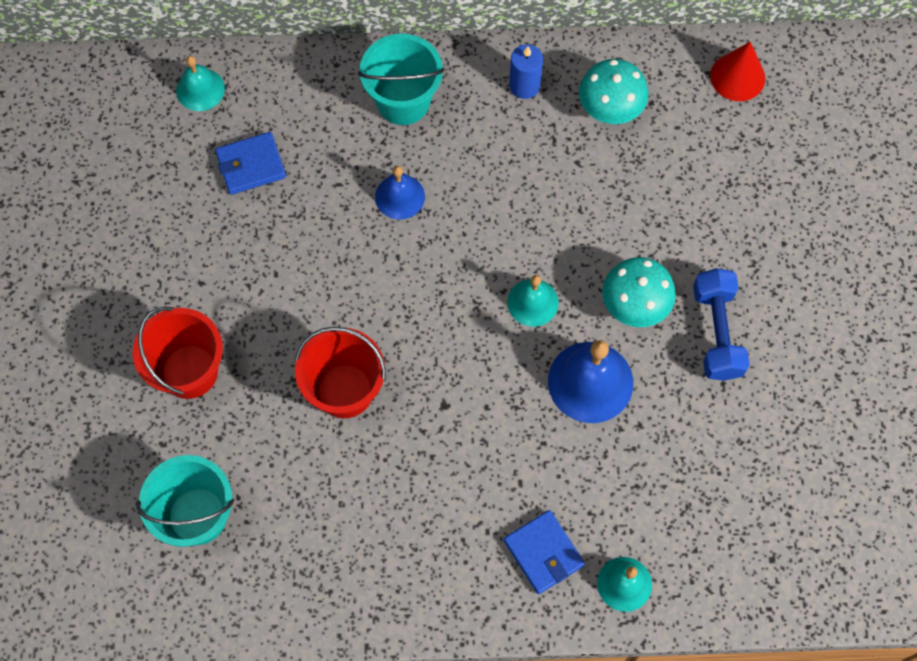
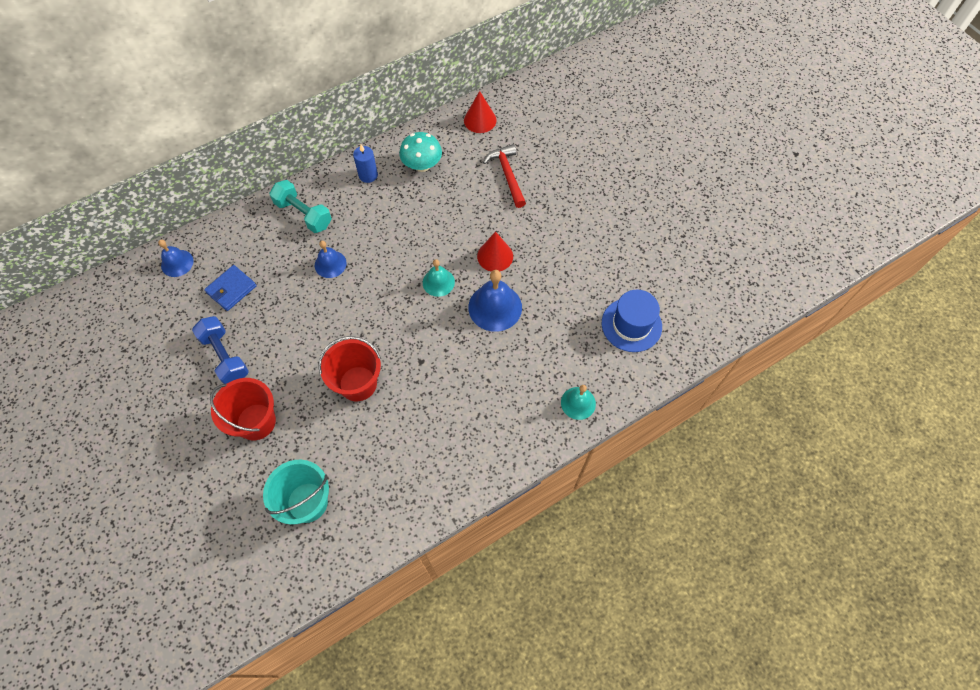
camera: 30 degrees left, 5 degrees down
turquoise bell [176,56,225,111] -> blue bell [158,240,193,277]
turquoise bucket [358,34,444,125] -> turquoise dumbbell [269,180,332,233]
blue wallet [504,510,585,594] -> none
turquoise mushroom [602,257,676,327] -> red cone [477,231,513,272]
blue dumbbell [693,268,750,381] -> blue dumbbell moved to [192,316,249,384]
none -> red hammer [483,144,526,208]
none -> blue hat [602,289,662,352]

